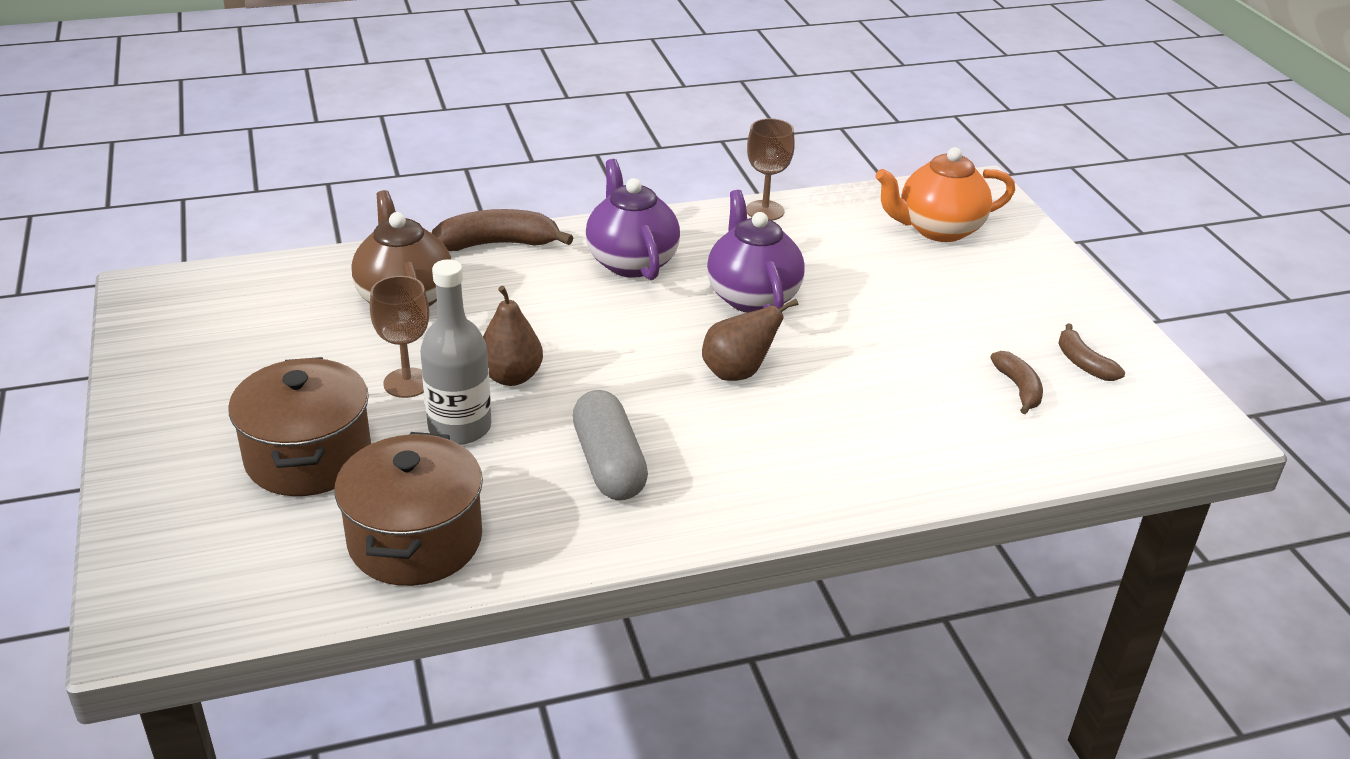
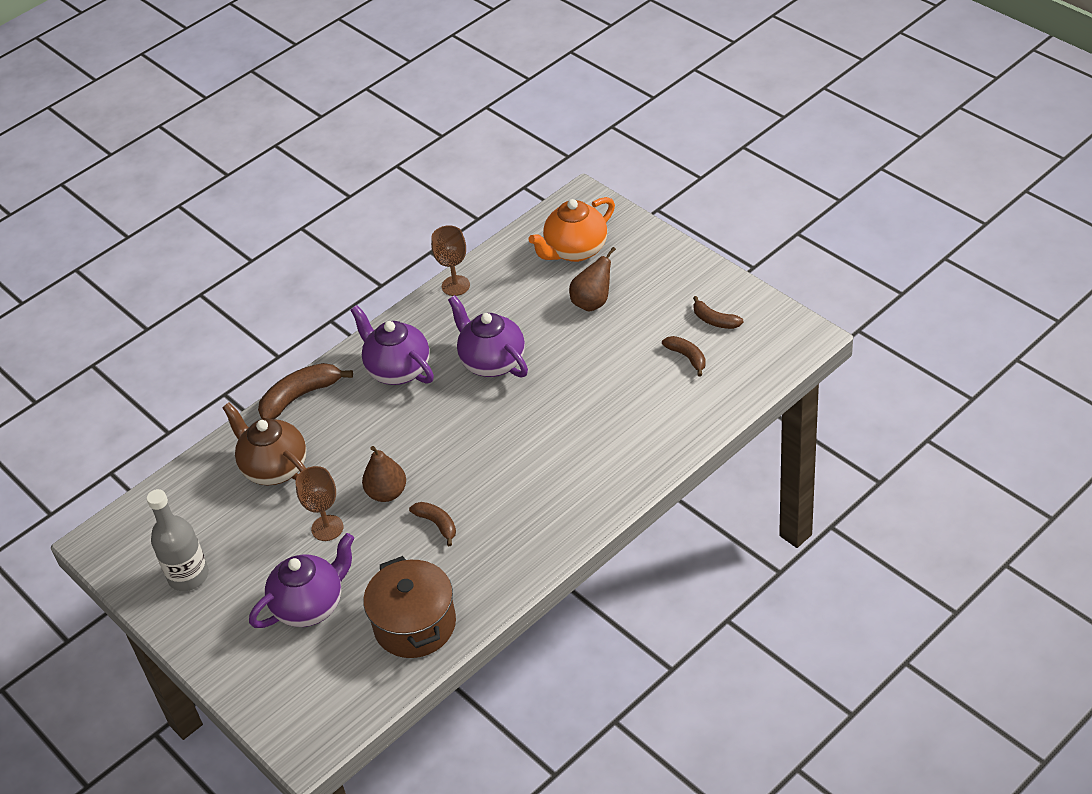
camera: 20 degrees left, 10 degrees up
brown pot [229,357,371,496] -> purple teapot [249,533,354,628]
grey bottle [420,259,491,445] -> grey bottle moved to [147,489,209,591]
grey capsule [572,390,648,500] -> none
brown pear [702,299,798,381] -> brown pear moved to [569,247,616,312]
none -> brown banana [409,502,456,546]

